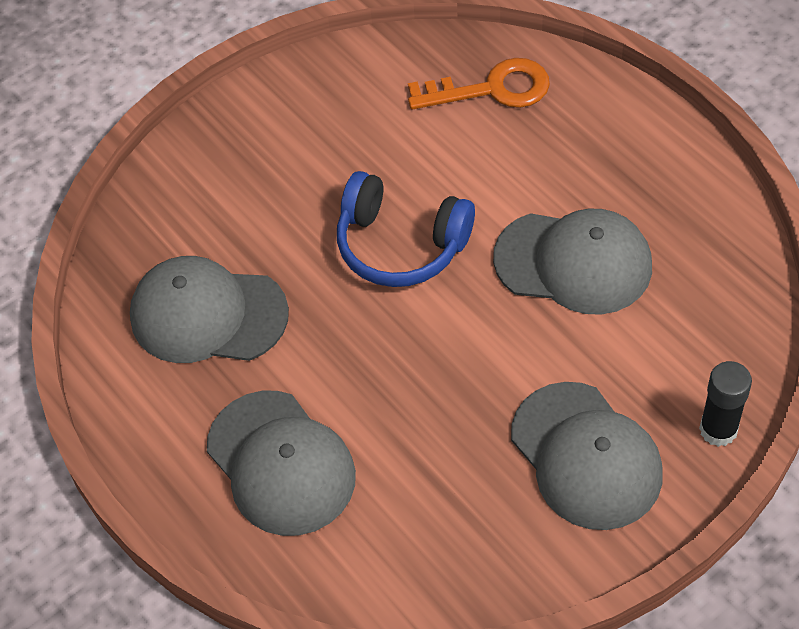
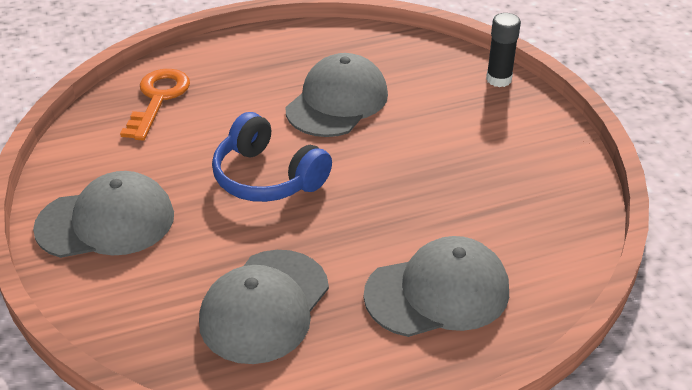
camera: 75 degrees left, 15 degrees down
blue headphones [337,171,475,287] -> blue headphones turned 90 degrees clockwise [212,112,332,202]
grey cap [511,382,663,530] -> grey cap moved to [33,171,174,258]

